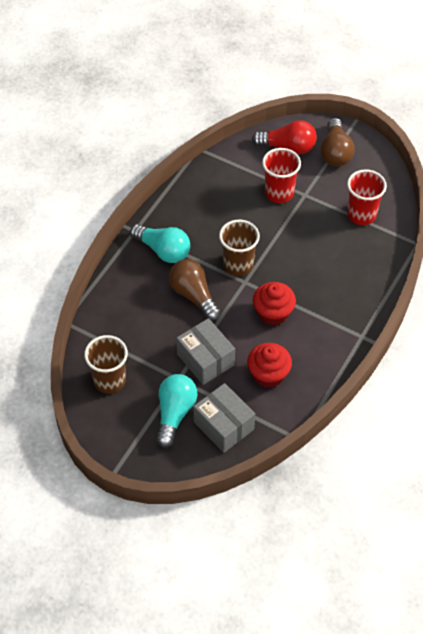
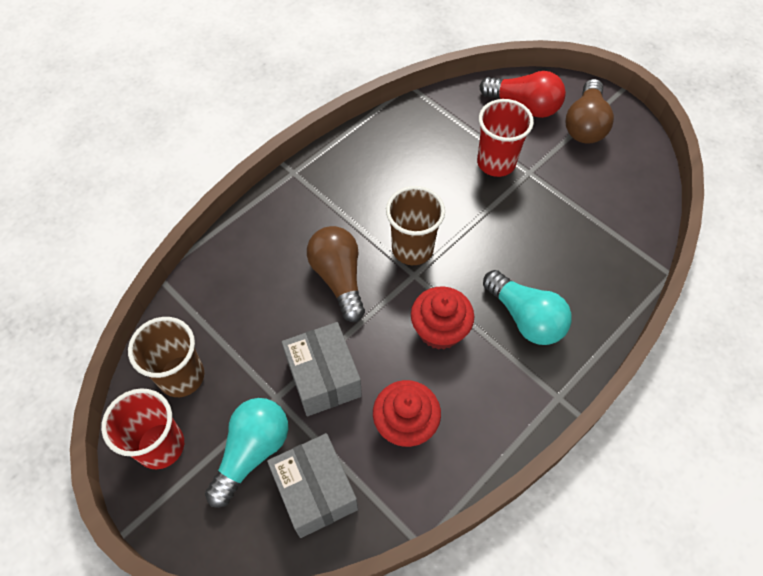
camera: 15 degrees right, 5 degrees up
turquoise light bulb [130,224,190,263] -> turquoise light bulb moved to [483,270,572,345]
red cup [347,169,387,225] -> red cup moved to [101,388,184,469]

